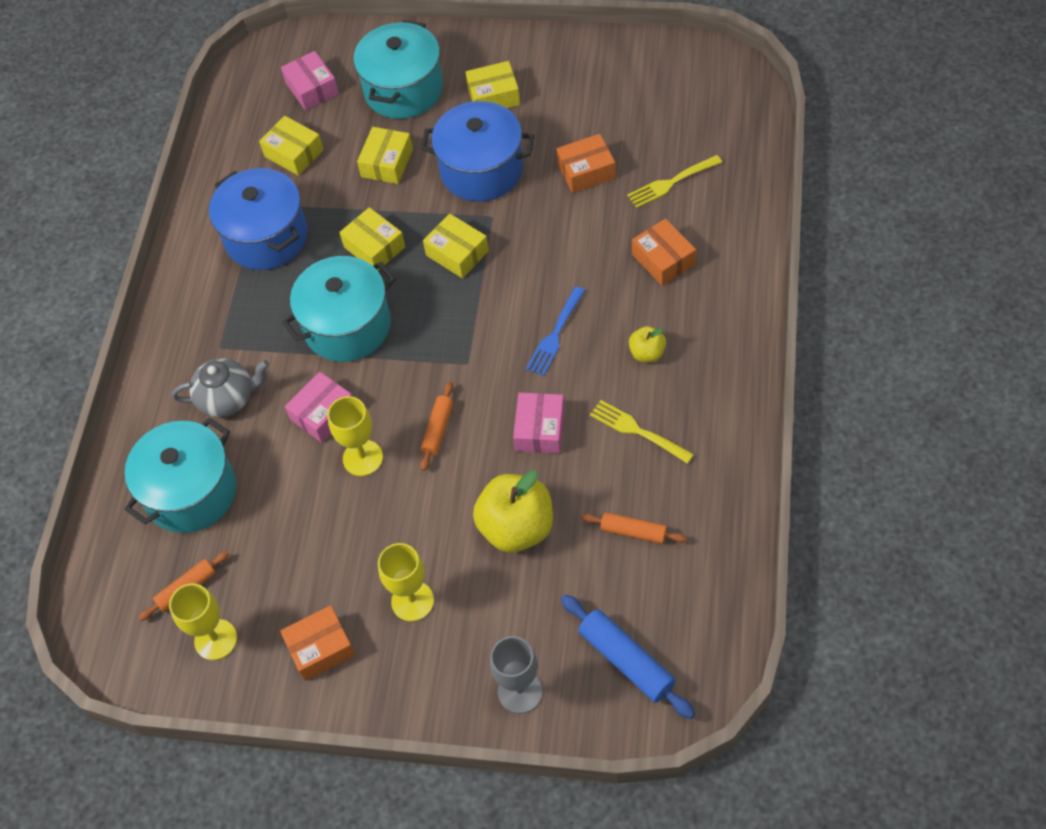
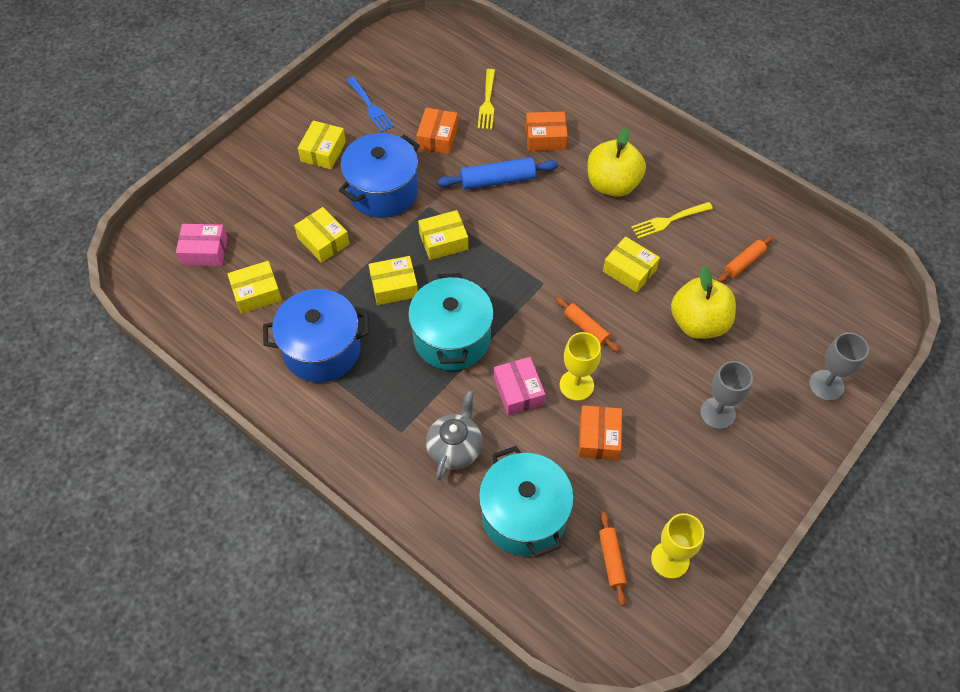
camera: 65 degrees left, 0 degrees up
orange box [280,605,356,681] -> orange box moved to [578,405,622,460]
turquoise pot [353,20,443,119] -> none
yellow goblet [378,543,434,621] -> grey goblet [700,361,753,429]
pink box [513,392,565,453] -> yellow box [603,236,660,293]
blue fork [526,287,585,376] -> blue fork moved to [346,77,394,133]
blue rolling pin [561,595,695,719] -> blue rolling pin moved to [437,157,558,190]
yellow apple [629,326,666,362] -> yellow apple [587,128,646,197], size x2.00

